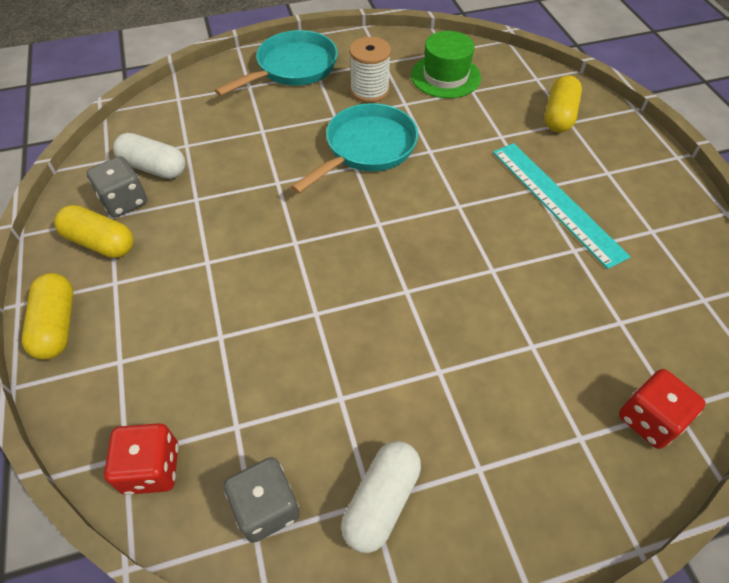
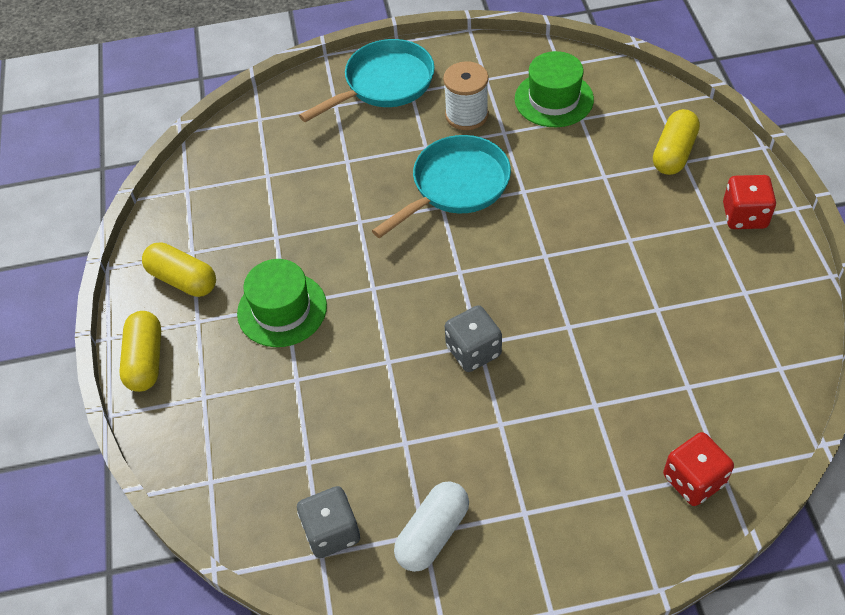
camera: 10 degrees right, 0 degrees up
grey dice [86,156,147,218] -> grey dice moved to [445,305,502,372]
red dice [104,423,179,495] -> red dice moved to [723,175,776,229]
white capsule [113,133,186,179] -> none
turquoise ruler [493,143,630,269] -> none
none -> green hat [237,259,327,347]

